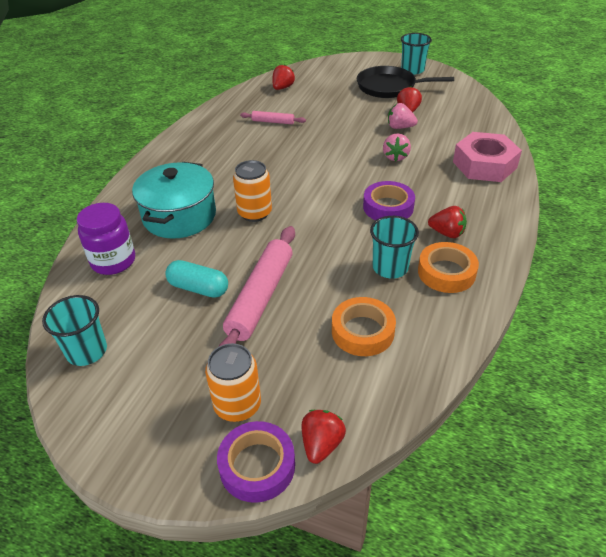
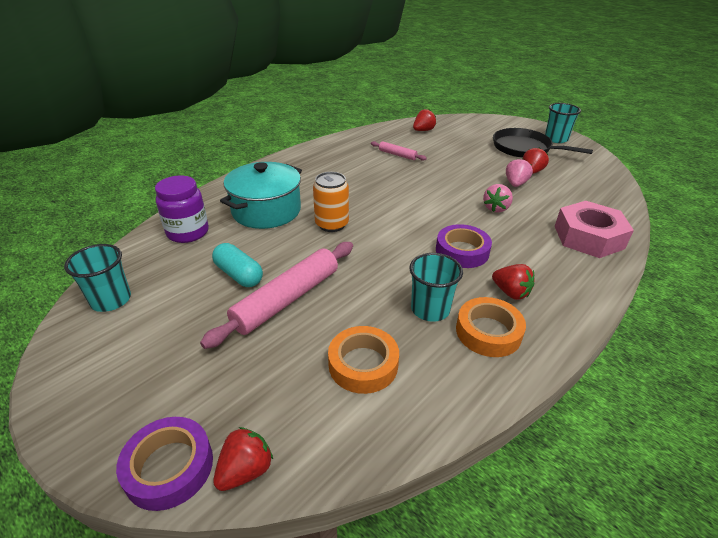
camera: 20 degrees right, 5 degrees down
orange can [205,343,261,422] -> none
pink strawberry [388,103,418,129] -> pink strawberry turned 75 degrees clockwise [506,158,533,187]

